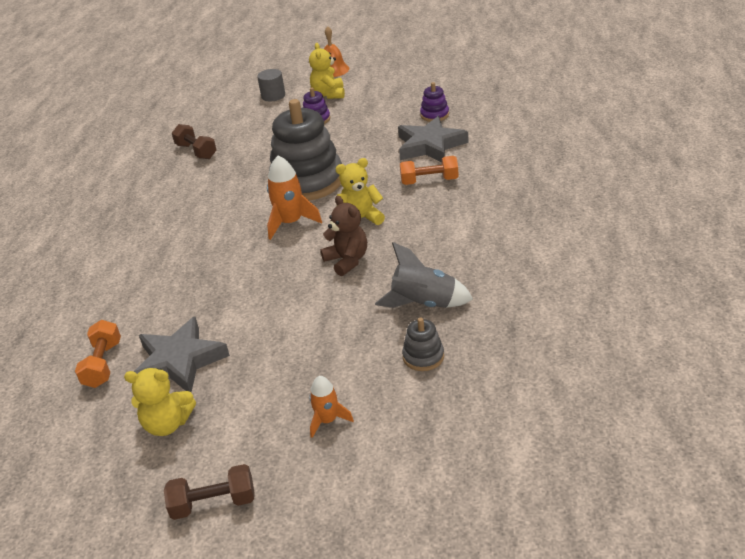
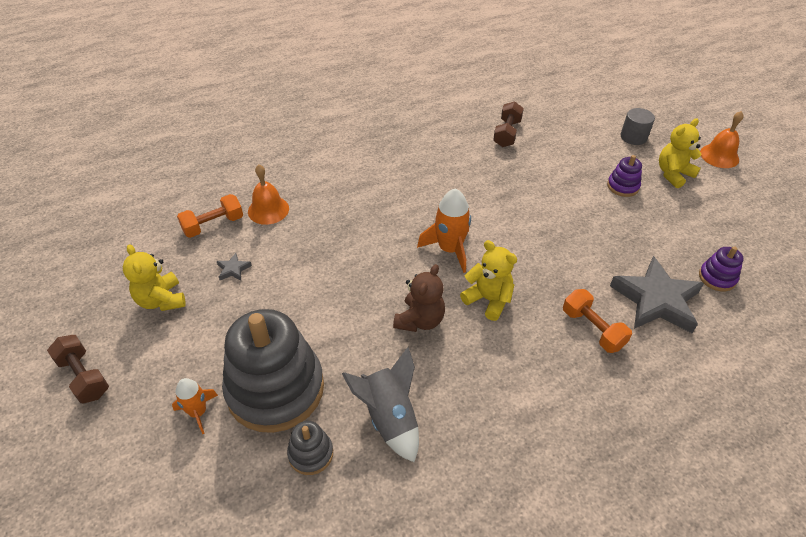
camera: 55 degrees right, 10 degrees up
grey star [134,317,230,392] -> grey star [217,253,252,281], size x0.40
grey stacking toy [269,99,342,201] -> grey stacking toy moved to [222,309,324,433]
none -> orange bell [248,164,289,225]

